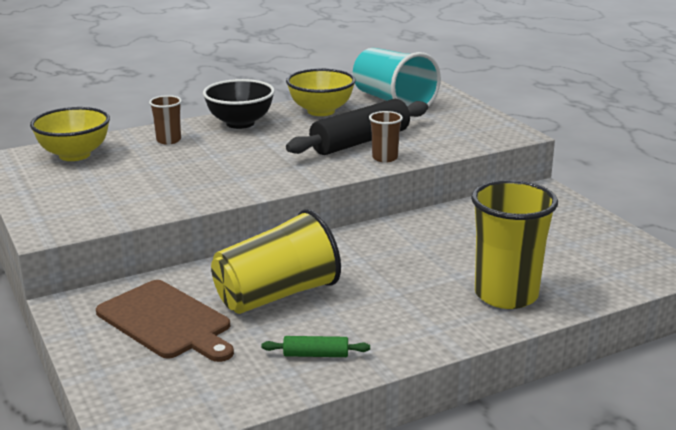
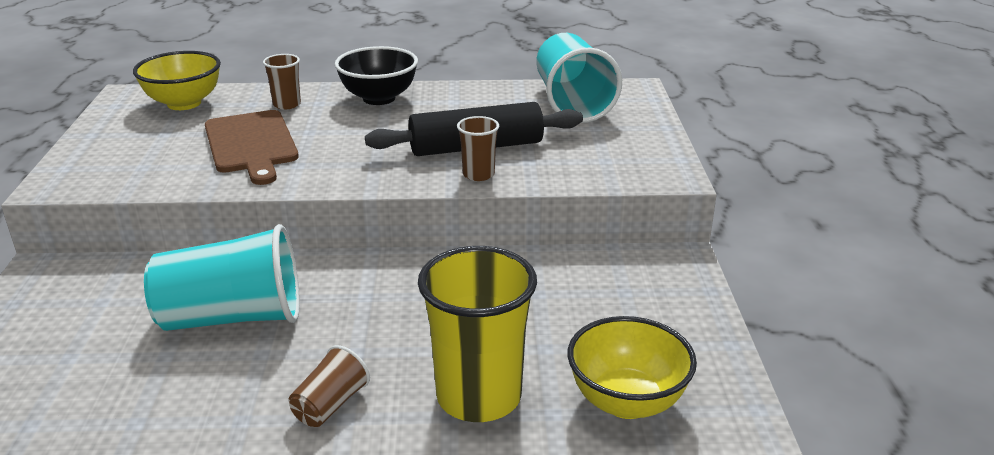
camera: 25 degrees right, 5 degrees up
brown cutting board [96,280,234,362] -> brown cutting board moved to [205,110,299,185]
yellow cup [211,209,341,314] -> turquoise cup [144,224,300,331]
green rolling pin [261,336,370,357] -> none
yellow bowl [286,69,356,116] -> yellow bowl moved to [567,316,697,419]
none -> brown cup [289,345,370,427]

